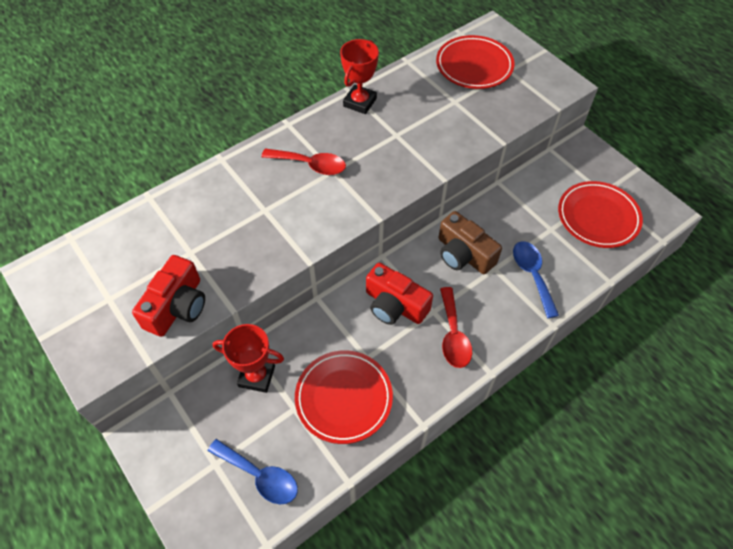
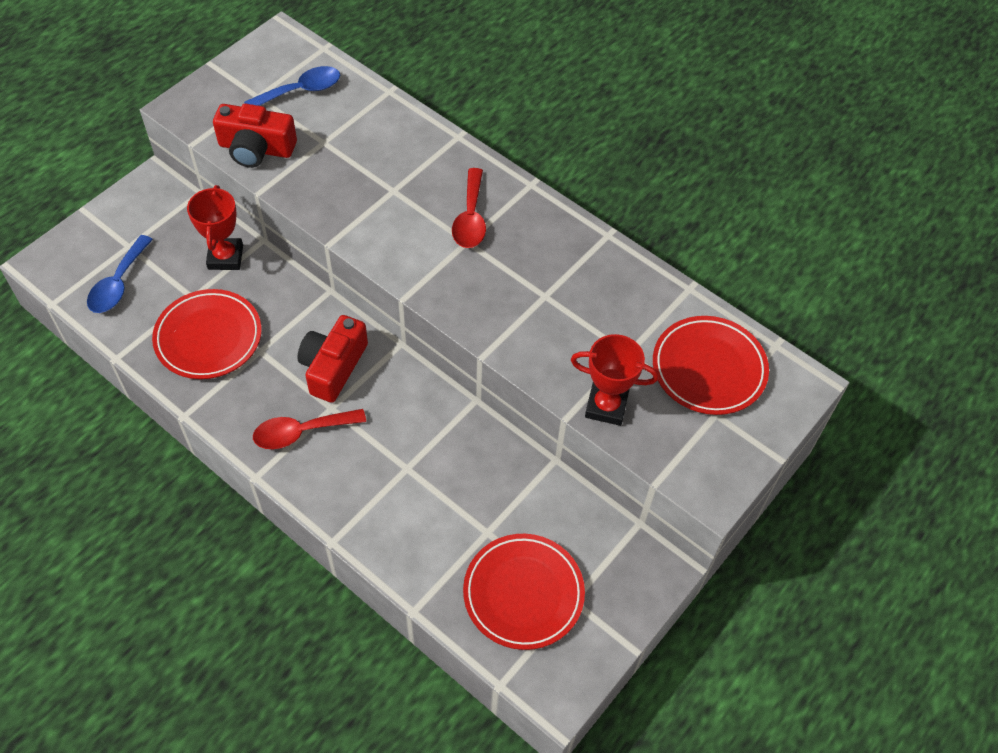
camera: 75 degrees right, 0 degrees up
red trophy [340,39,379,114] -> red trophy moved to [571,334,659,426]
brown camera [438,211,502,274] -> none
blue spoon [513,241,559,318] -> blue spoon moved to [244,66,340,106]

